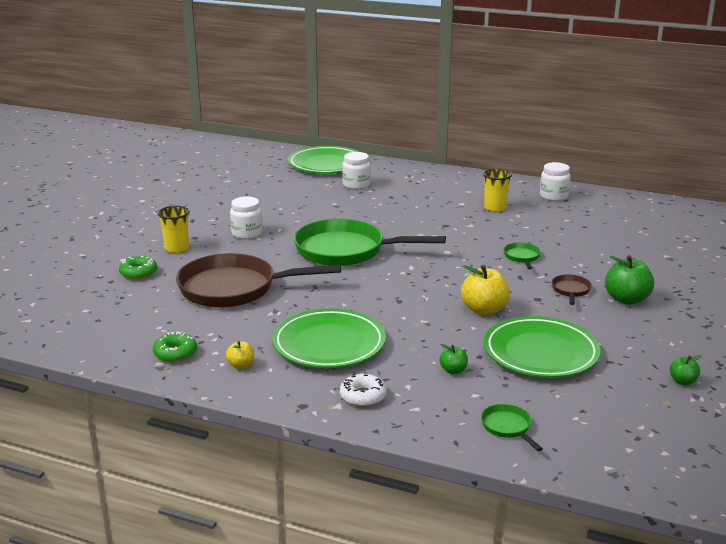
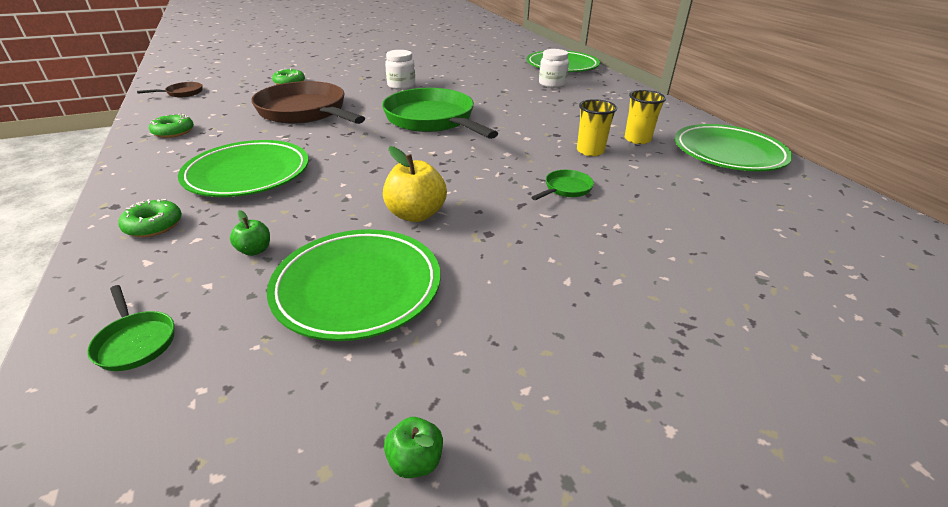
camera: 45 degrees right, 10 degrees up
yellow cup [158,205,189,253] -> yellow cup moved to [577,99,617,156]
yellow apple [226,341,254,369] -> none
white donut [340,374,387,407] -> green donut [118,199,182,237]
green pan [481,404,543,451] -> green pan turned 120 degrees clockwise [87,285,174,371]
white jar [540,162,571,201] -> green plate [675,124,793,171]
brown pan [552,274,592,305] -> brown pan moved to [137,82,202,97]
green apple [605,255,654,305] -> none

